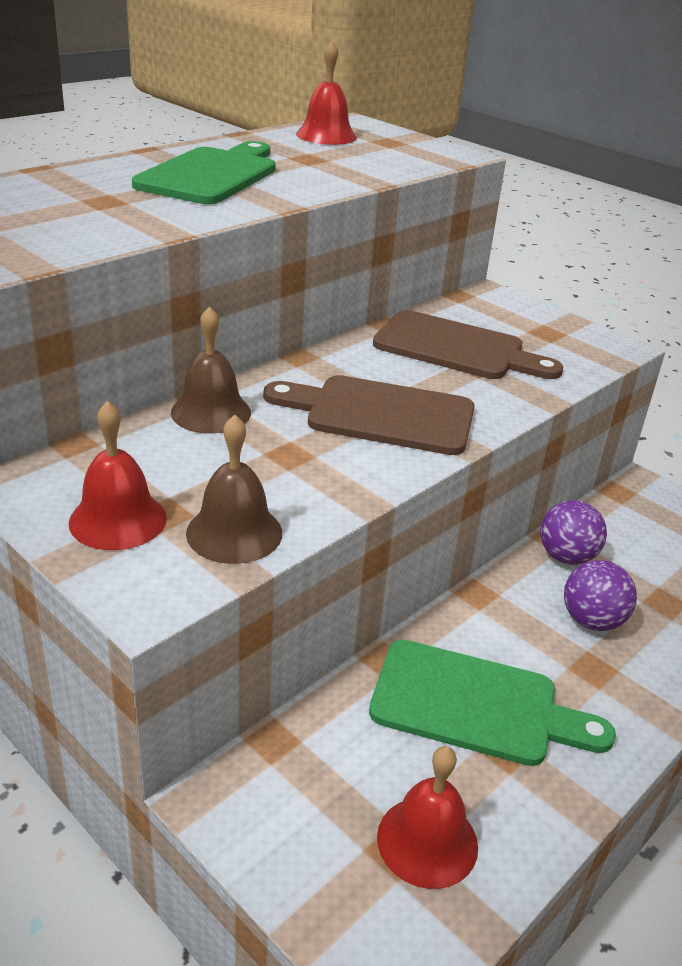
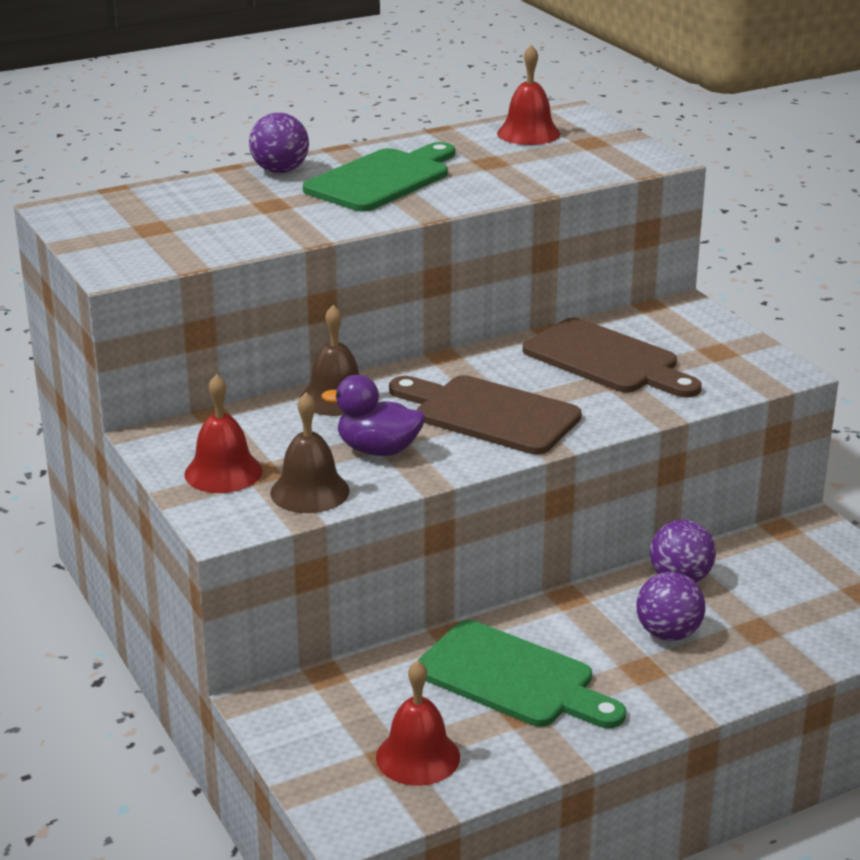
camera: 20 degrees right, 5 degrees down
none -> purple ball [249,113,309,173]
none -> purple duck [322,375,425,456]

